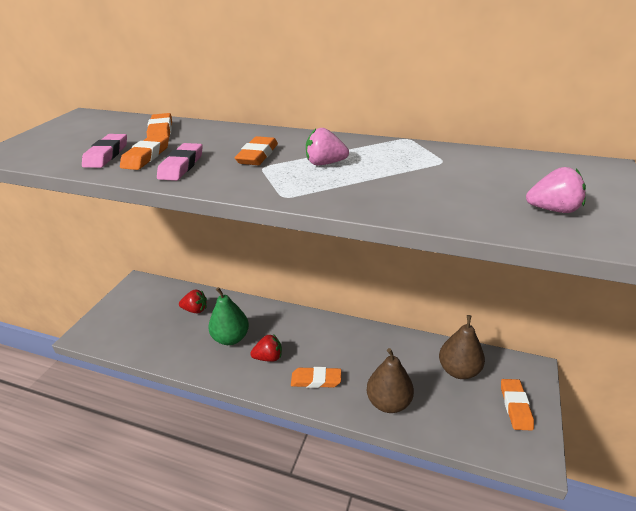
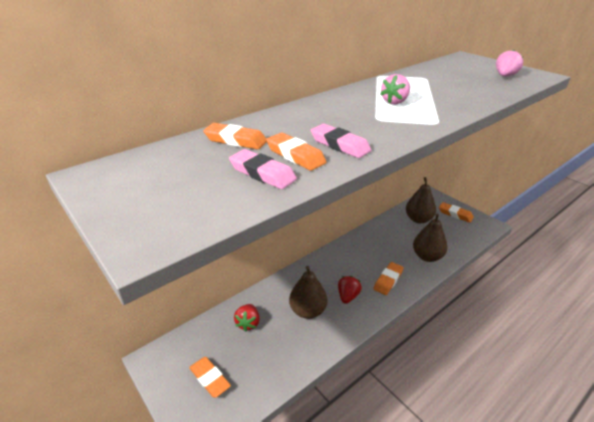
camera: 60 degrees left, 0 degrees up
red strawberry [179,290,207,313] -> red strawberry turned 150 degrees clockwise [234,304,260,332]
green pear [208,287,249,345] -> brown pear [289,266,327,319]
orange eraser [235,136,278,165] -> orange eraser moved to [189,357,231,398]

